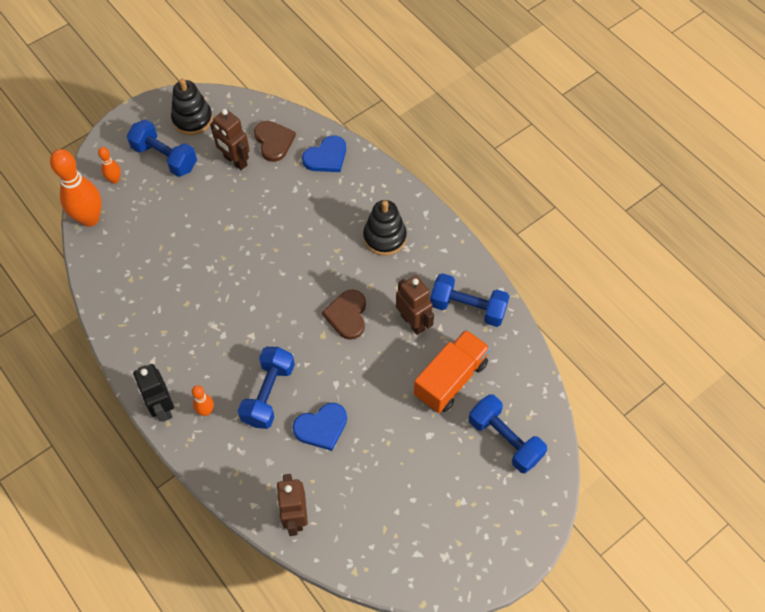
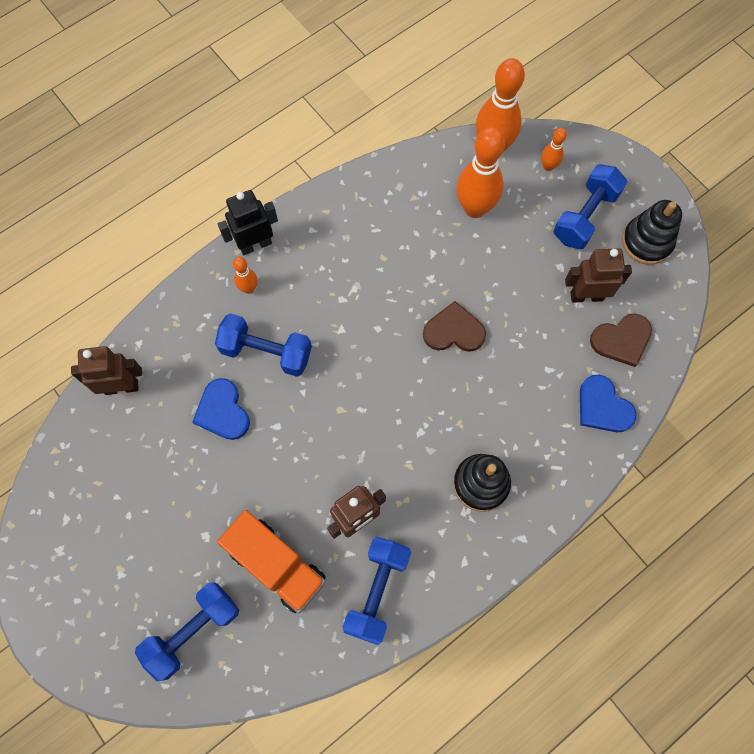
camera: 90 degrees right, 10 degrees up
brown robot [210,109,250,170] -> brown robot turned 45 degrees clockwise [565,248,632,303]
brown heart [322,290,366,340] -> brown heart moved to [423,301,486,352]
none -> orange bowling pin [457,126,505,218]

